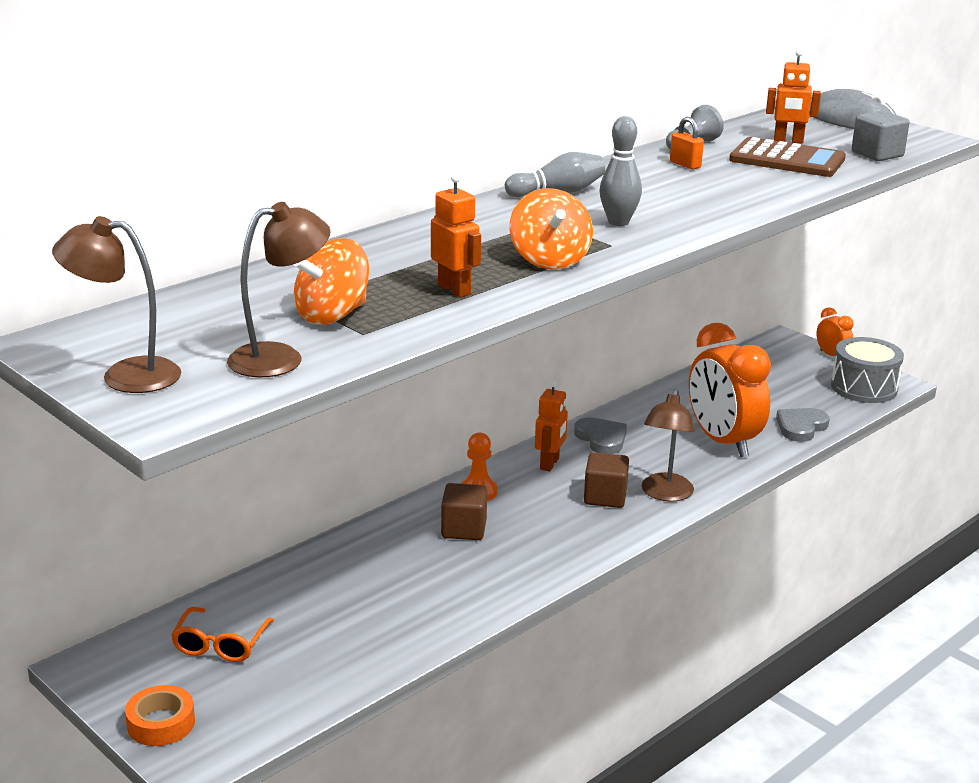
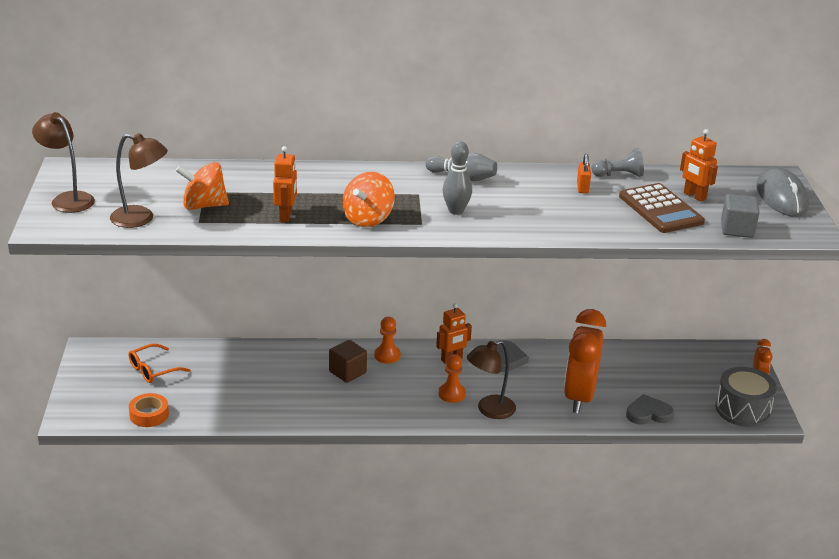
camera: 40 degrees right, 5 degrees up
orange tape [125,685,195,746] -> orange tape moved to [129,393,169,427]
brown cube [584,452,629,508] -> orange pawn [439,354,466,403]

